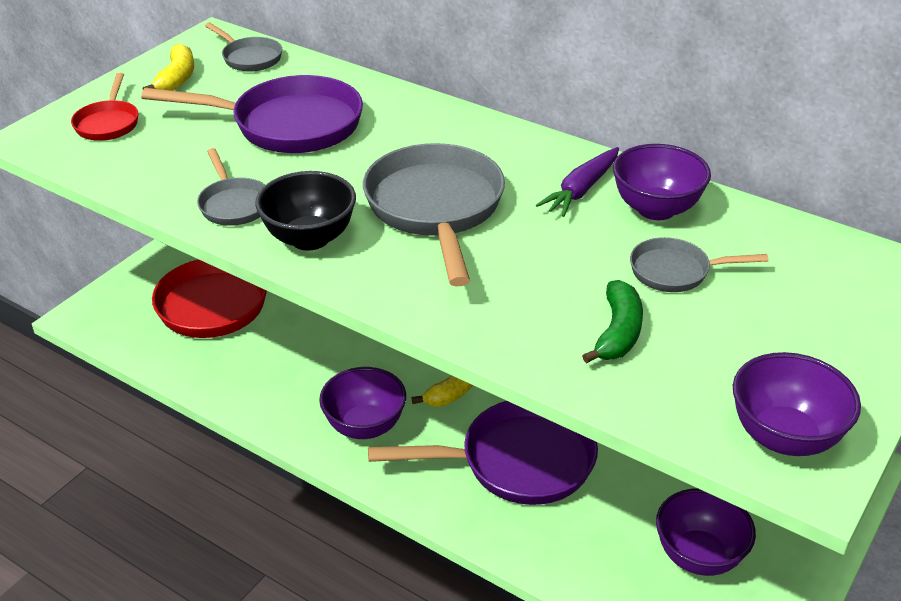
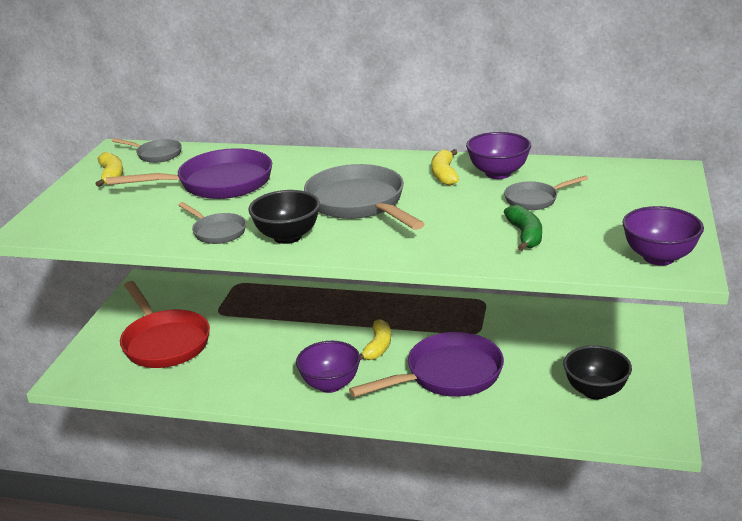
camera: 20 degrees left, 10 degrees down
red pan [71,73,139,141] -> none
purple carrot [536,147,619,217] -> yellow banana [432,149,459,185]
purple bowl [656,489,756,576] -> black bowl [563,345,632,400]

